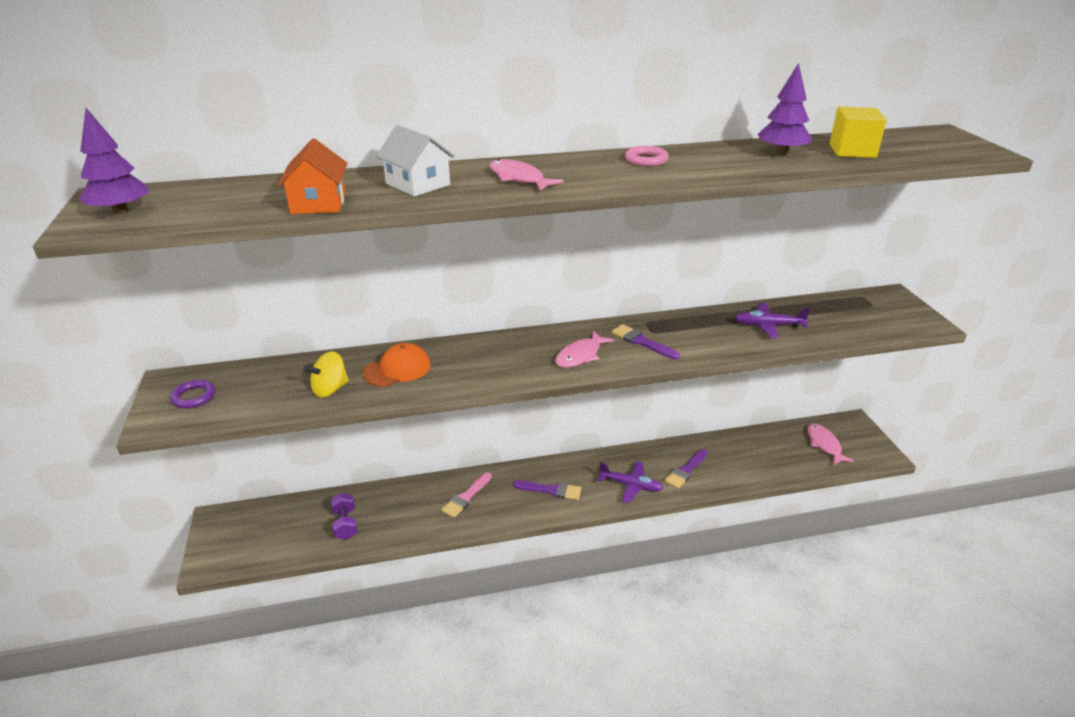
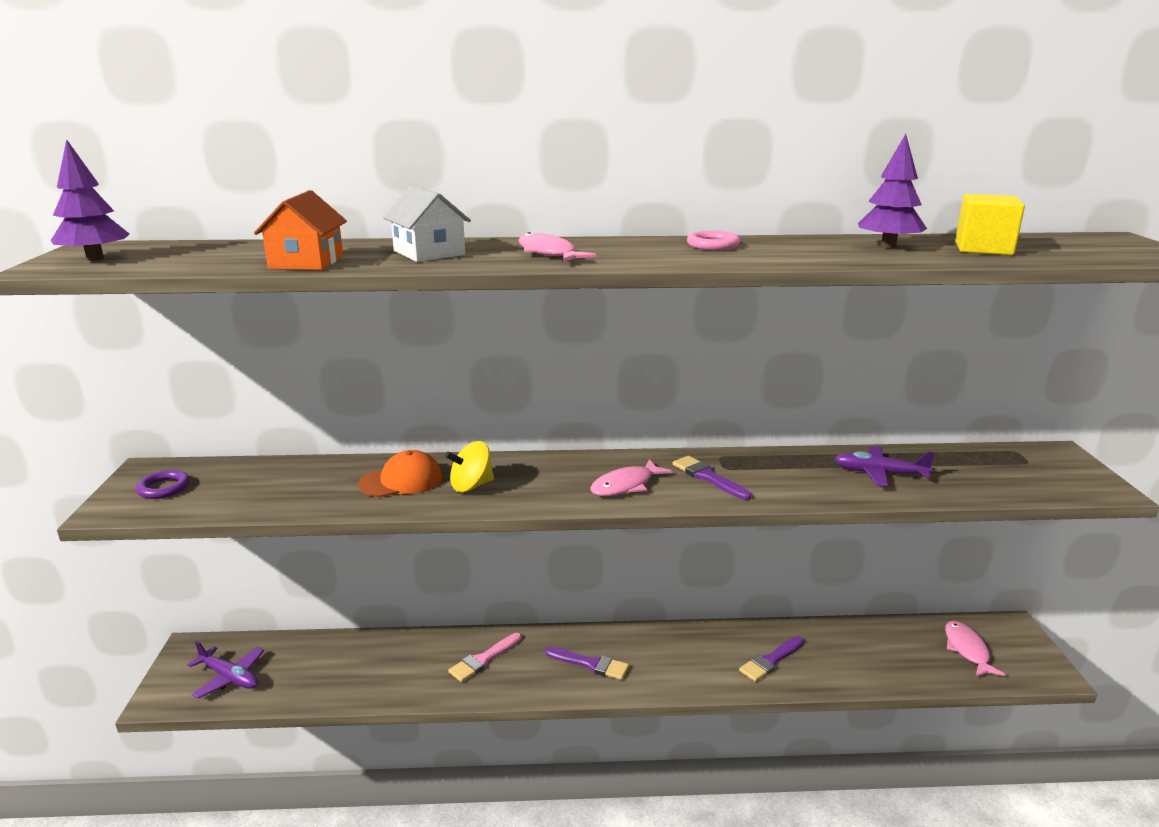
camera: 10 degrees right, 10 degrees down
yellow spinning top [304,351,349,398] -> yellow spinning top moved to [445,441,494,492]
purple dumbbell [331,493,357,540] -> none
purple plane [598,461,663,503] -> purple plane moved to [187,641,264,698]

